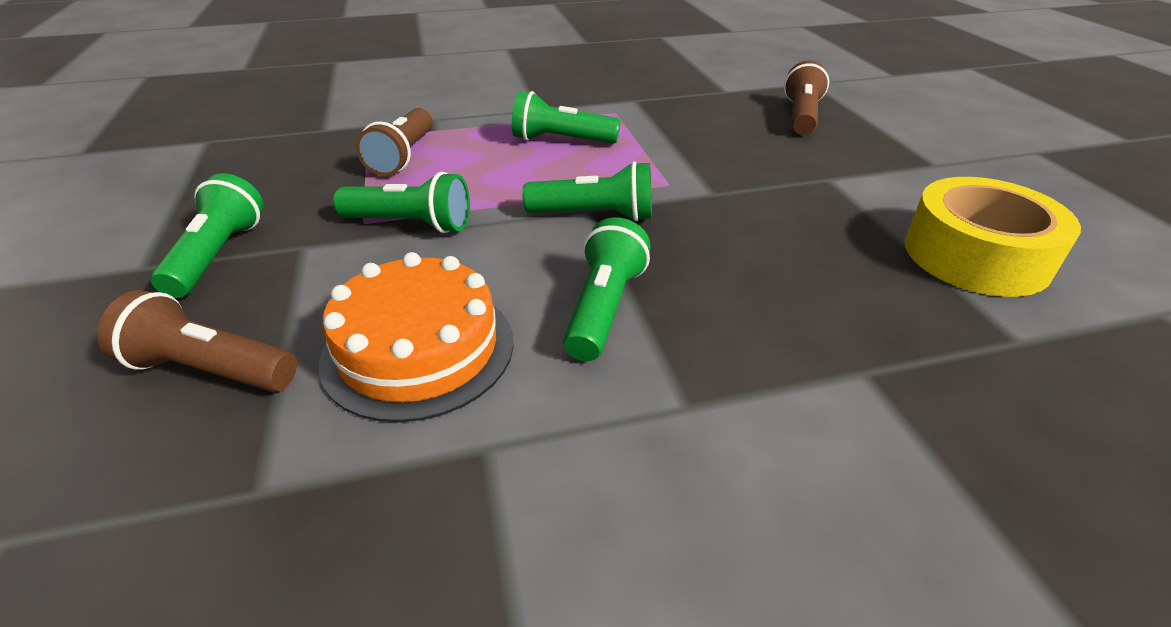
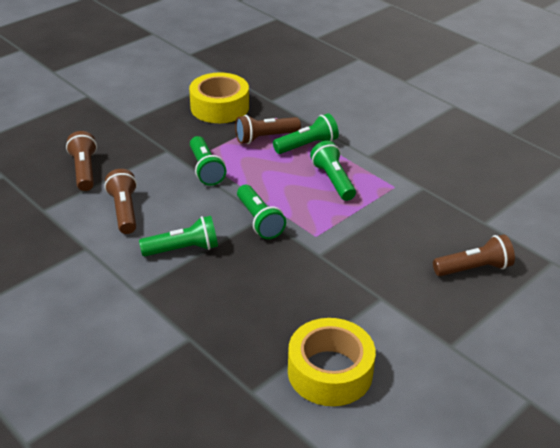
camera: 60 degrees right, 0 degrees up
green flashlight [151,173,264,298] -> green flashlight moved to [273,113,339,154]
orange cake [319,252,514,422] -> brown flashlight [104,169,137,234]
none -> yellow tape [189,73,249,123]

